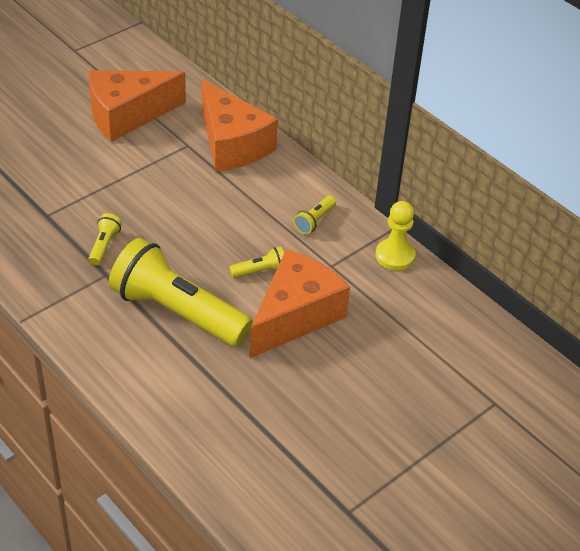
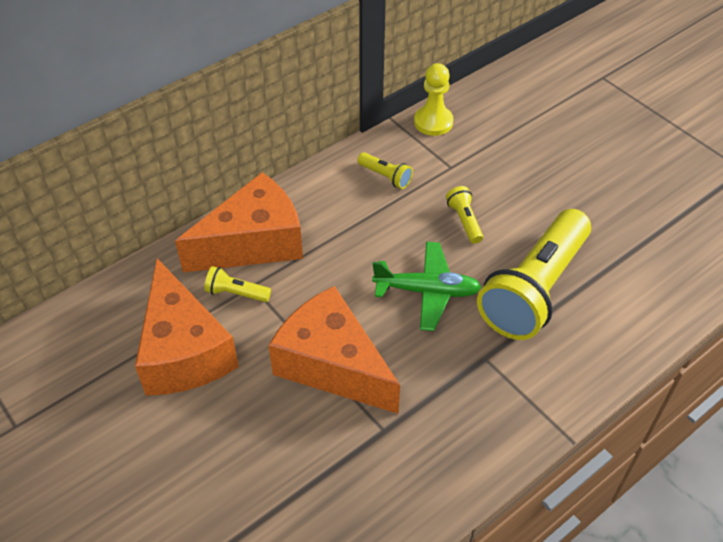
camera: 85 degrees left, 5 degrees up
yellow flashlight [89,213,122,265] -> yellow flashlight moved to [204,266,271,302]
orange cheese [250,249,350,358] -> orange cheese moved to [268,286,400,414]
none -> green plane [372,242,482,331]

